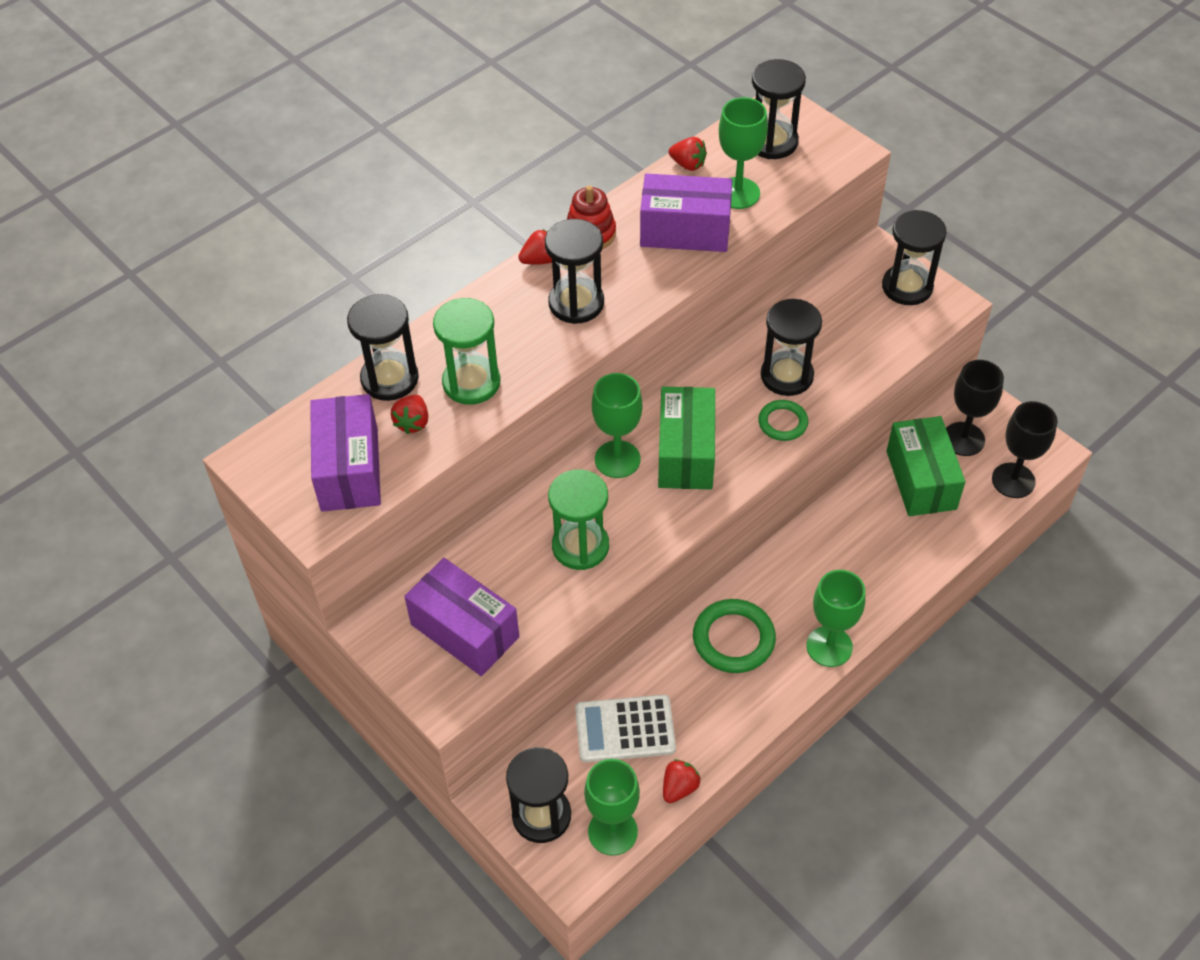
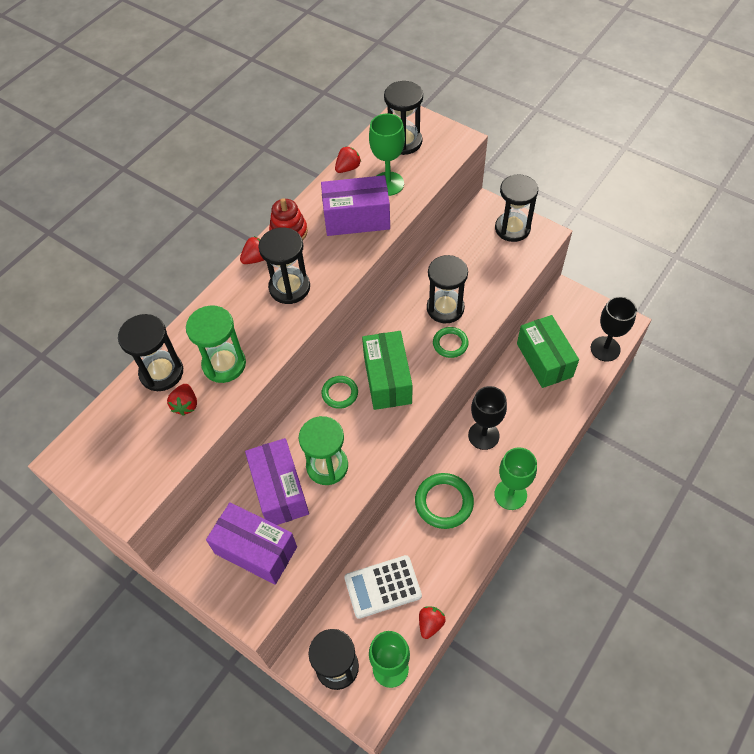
camera: 10 degrees left, 5 degrees up
purple box [310,394,381,512] -> purple box moved to [245,438,309,525]
green goblet [592,373,642,478] -> green ring [321,376,358,409]
red strawberry [669,137,707,171] -> red strawberry turned 60 degrees counterclockwise [335,146,361,173]
black goblet [946,360,1004,456] -> black goblet moved to [468,386,507,450]

